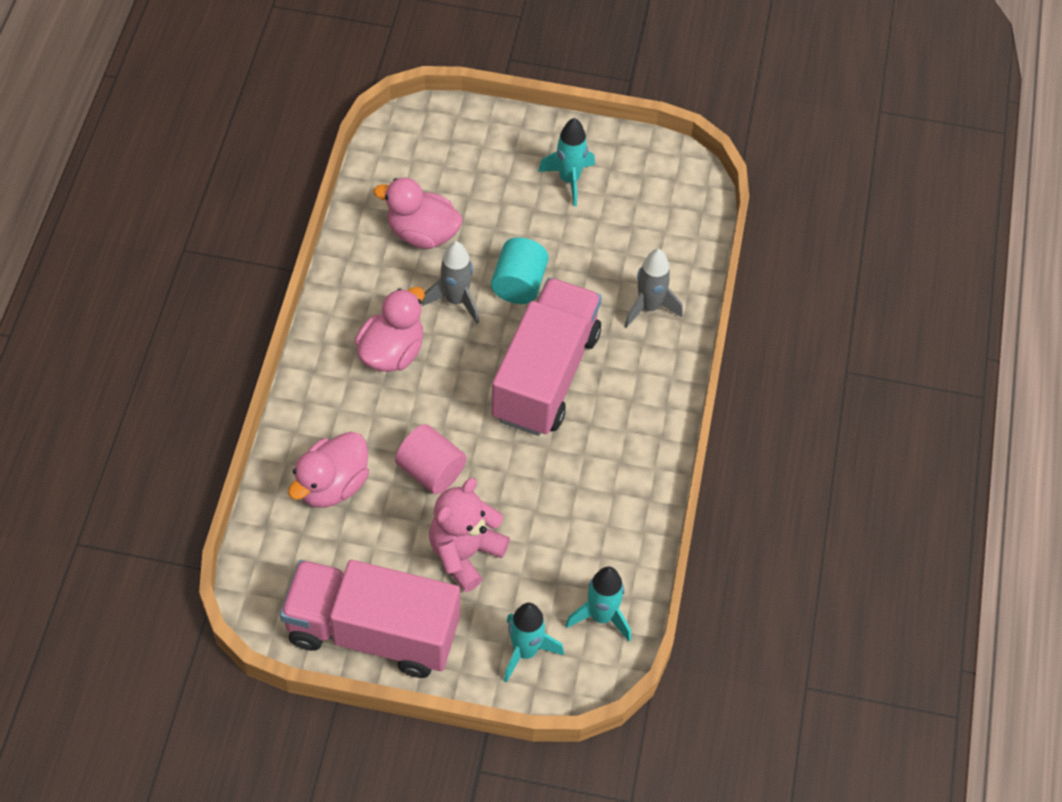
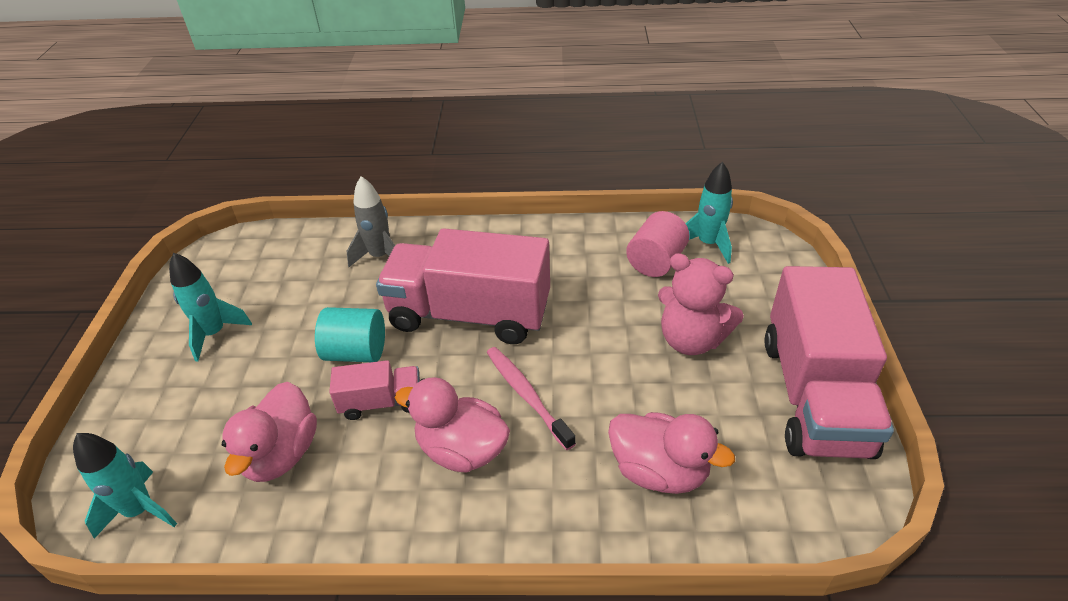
camera: 95 degrees left, 15 degrees down
pink cylinder [395,424,467,494] -> pink cylinder moved to [626,211,690,277]
grey rocket [422,241,479,324] -> pink truck [329,360,420,420]
turquoise rocket [504,603,564,683] -> turquoise rocket moved to [73,433,177,539]
none -> pink toothbrush [487,347,576,450]

